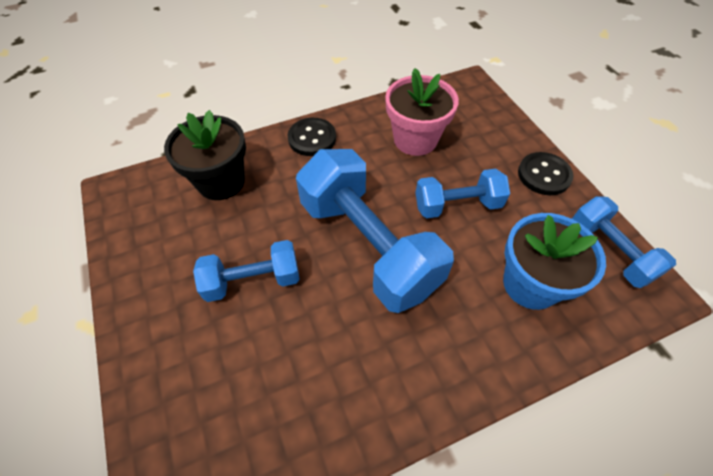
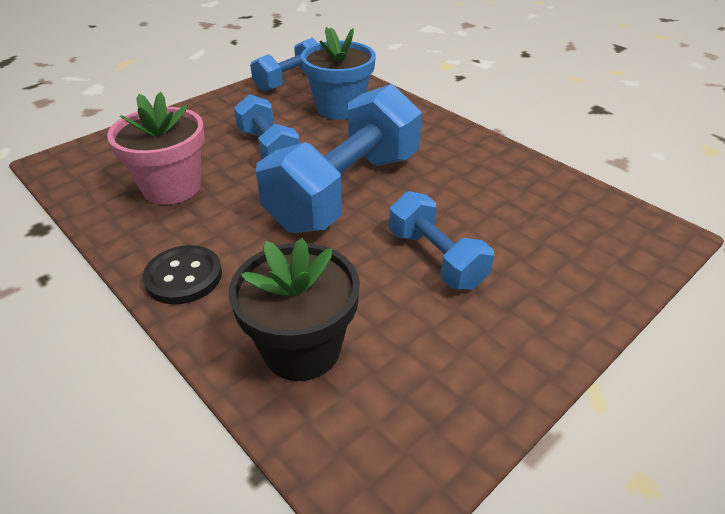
camera: 110 degrees left, 15 degrees down
black button [518,152,573,195] -> none

